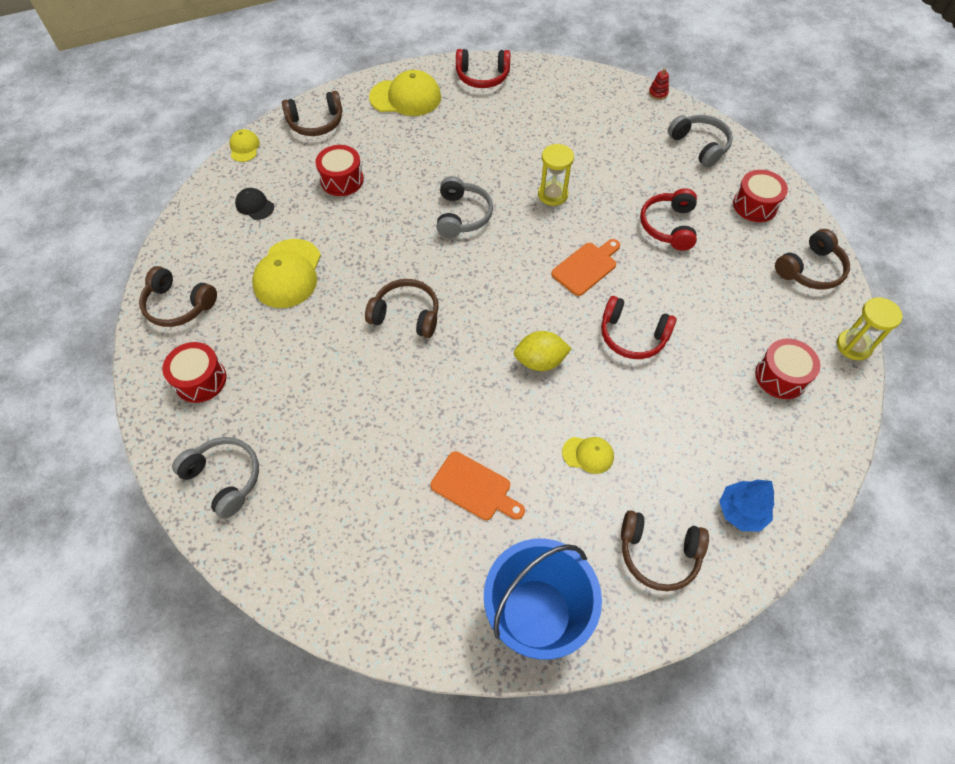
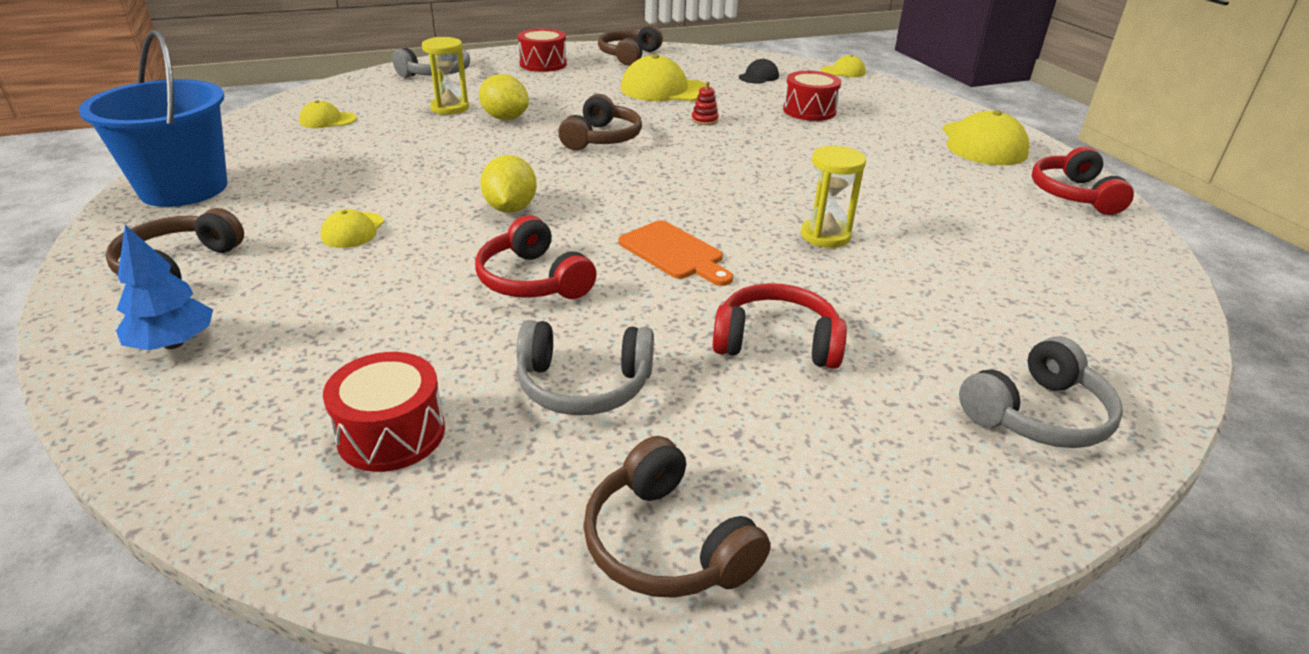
camera: 90 degrees right, 25 degrees down
brown headphones [282,91,342,136] -> none
orange cutting board [431,451,525,520] -> none
grey headphones [436,176,493,238] -> grey headphones moved to [517,320,654,415]
red headphones [601,296,676,359] -> red headphones turned 60 degrees counterclockwise [475,215,596,299]
red stacking toy [649,68,669,100] -> red stacking toy moved to [692,81,719,125]
red drum [733,170,788,222] -> none
yellow hourglass [837,297,903,360] -> yellow hourglass moved to [422,37,469,115]
none -> yellow cap [299,100,357,128]
none -> yellow lemon [479,74,529,120]

